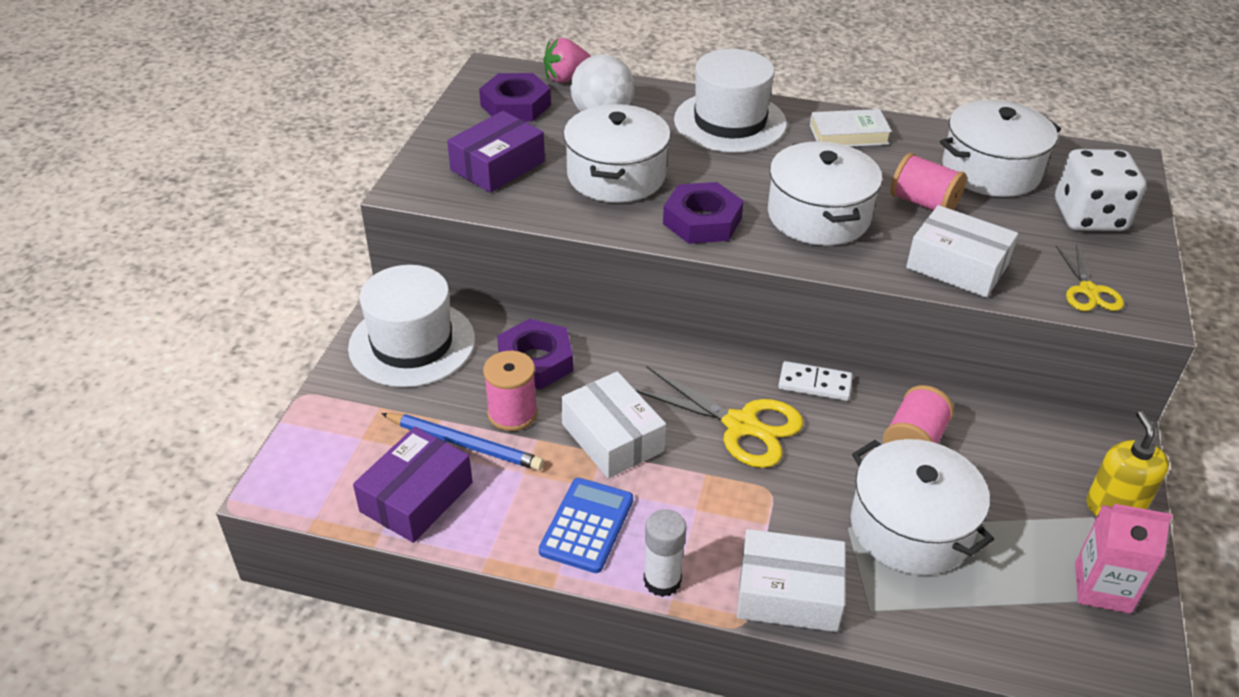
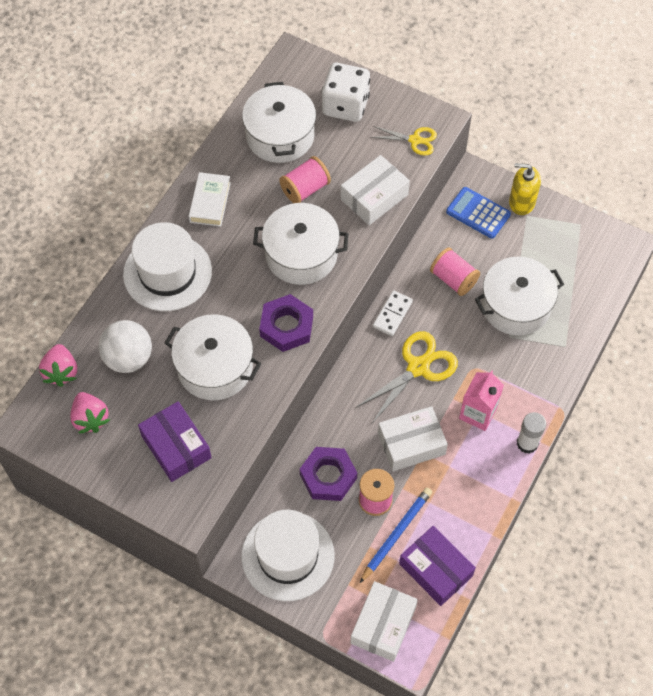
camera: 75 degrees left, 20 degrees up
purple nut [479,73,551,122] -> pink strawberry [70,392,110,434]
blue calculator [539,478,633,573] -> blue calculator moved to [446,187,511,239]
white box [737,529,846,632] -> white box moved to [350,581,418,662]
pink carton [1075,504,1173,614] -> pink carton moved to [459,370,504,431]

